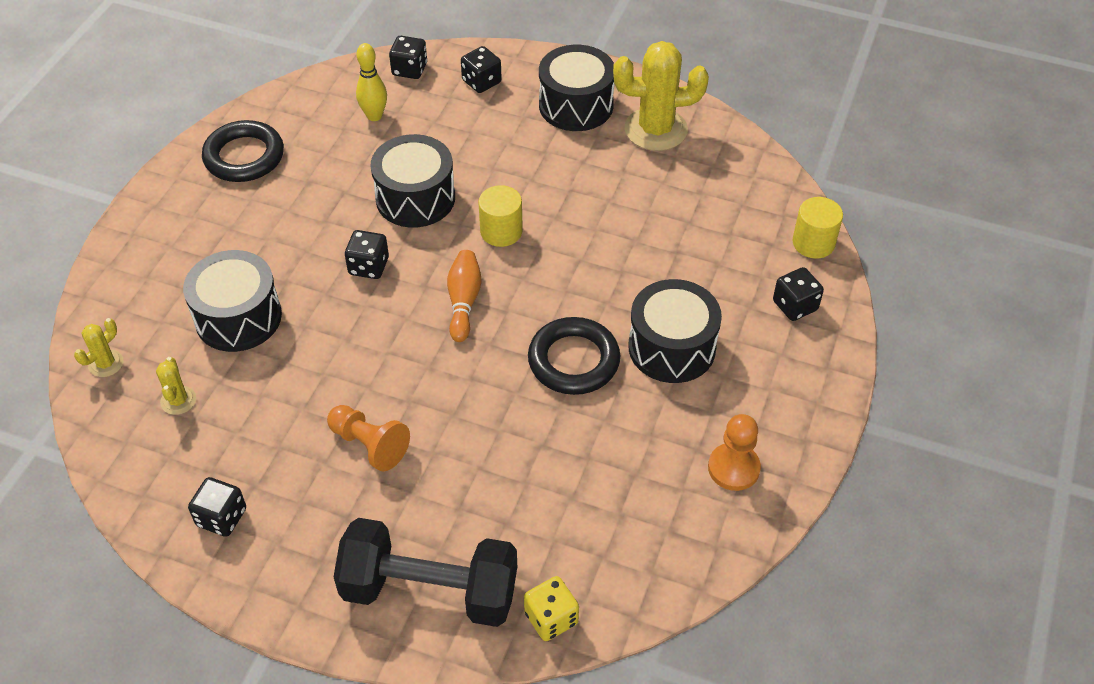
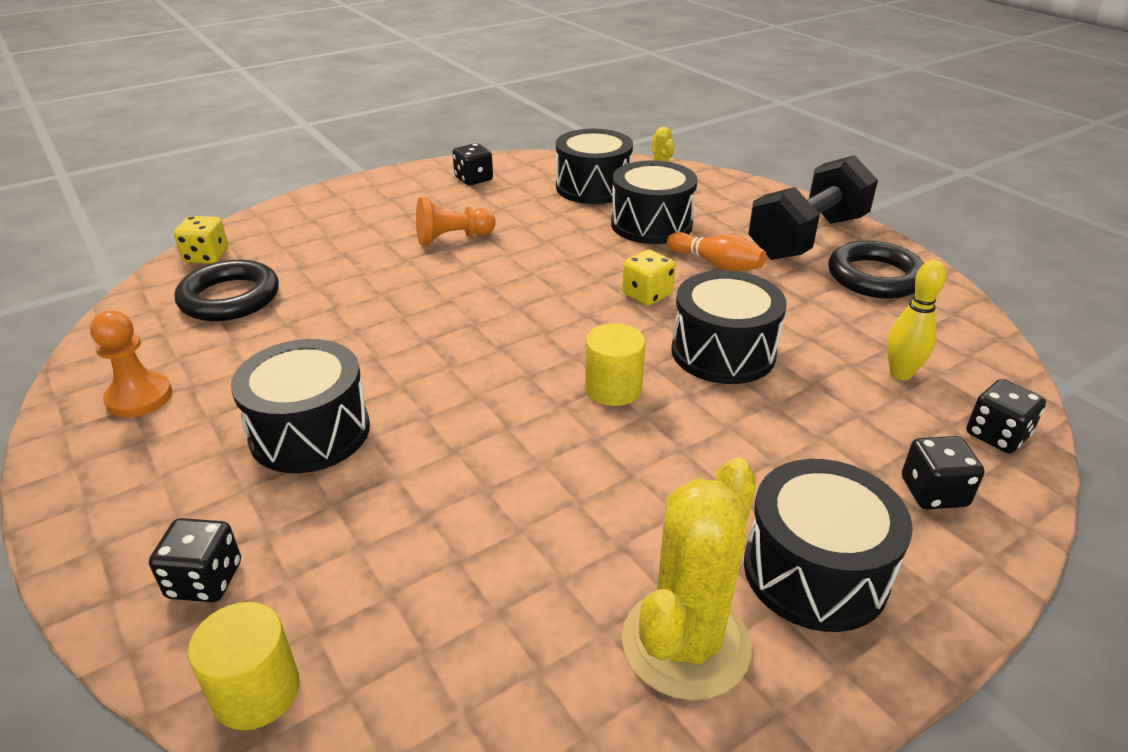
camera: 125 degrees right, 15 degrees down
yellow cactus [156,357,196,415] -> black drum [556,129,633,204]
black dumbbell [334,518,517,627] -> black dumbbell moved to [748,155,878,260]
black dice [345,230,389,279] -> yellow dice [622,249,675,306]
orange bowling pin [447,250,482,342] -> orange bowling pin moved to [667,232,766,271]
black ring [528,317,620,395] -> black ring moved to [175,260,279,321]

